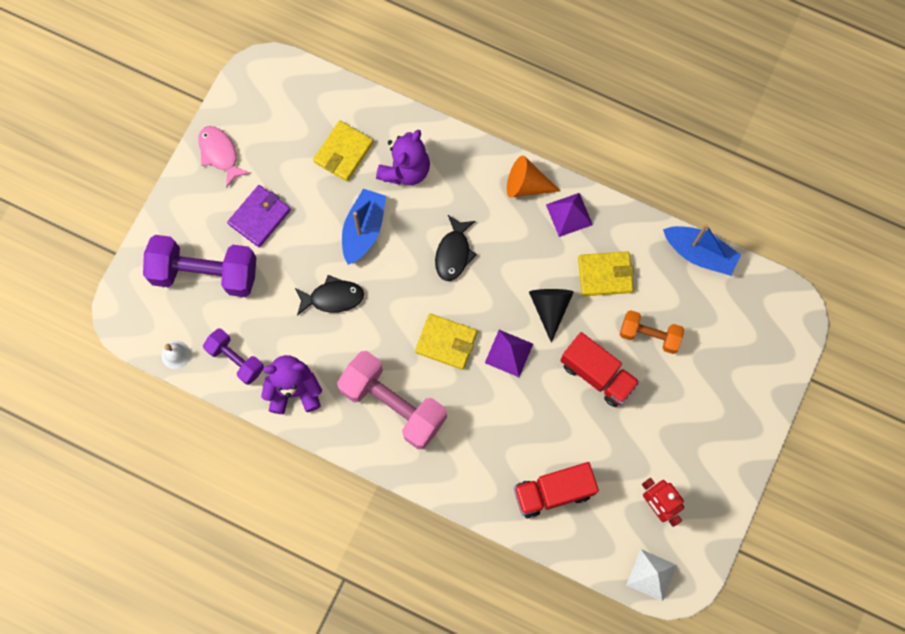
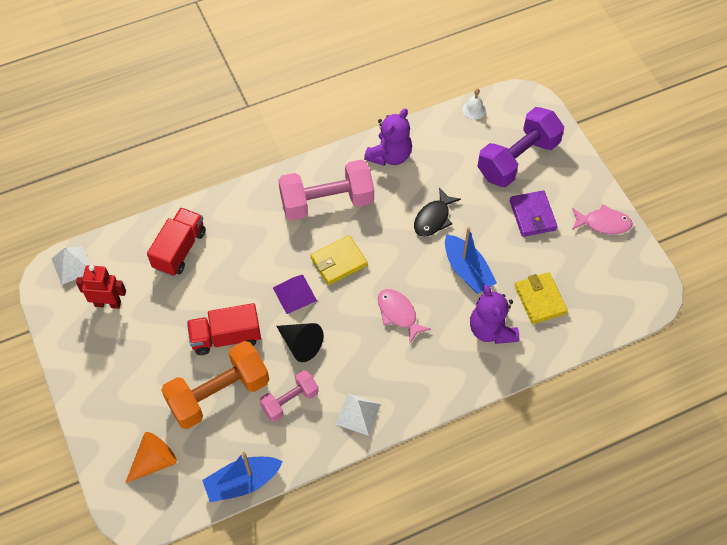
camera: 130 degrees right, 15 degrees down
purple dumbbell [203,328,264,385] -> none
black fish [435,215,477,281] -> pink fish [378,289,431,343]
orange cone [507,156,560,198] -> orange cone moved to [125,432,177,483]
purple pyramid [546,193,593,237] -> white pyramid [335,393,381,436]
yellow wallet [578,251,634,296] -> pink dumbbell [259,370,319,422]
orange dumbbell [620,310,684,354] -> orange dumbbell [161,341,269,429], size x1.77

